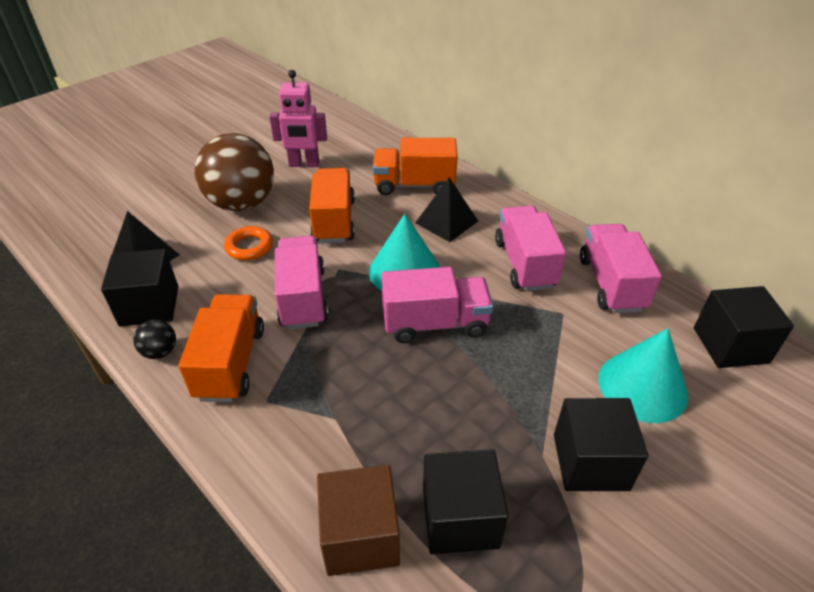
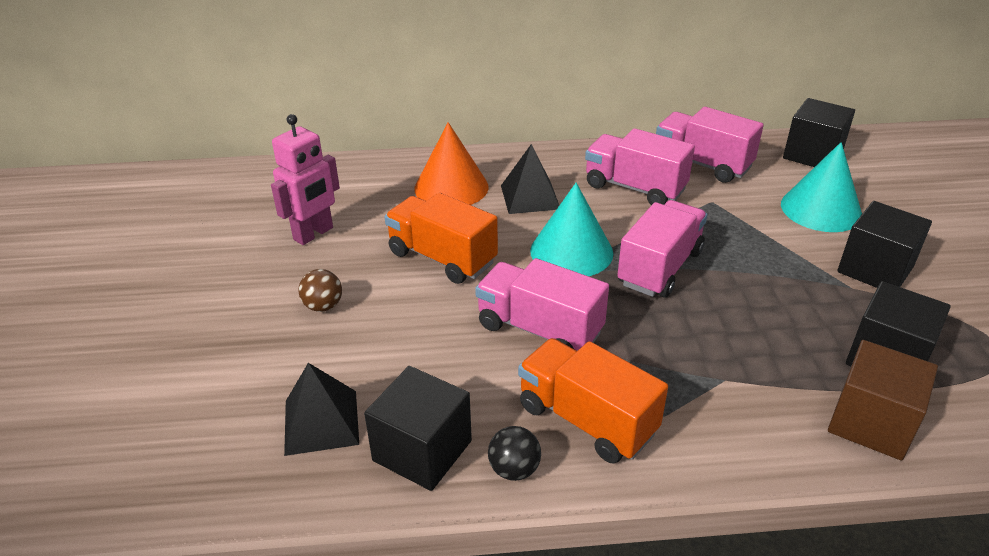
camera: 50 degrees left, 5 degrees down
brown ball [195,133,274,211] -> brown ball [298,269,342,312], size x0.41
orange ring [224,226,273,261] -> none
orange truck [373,138,458,195] -> orange cone [414,122,489,205]

